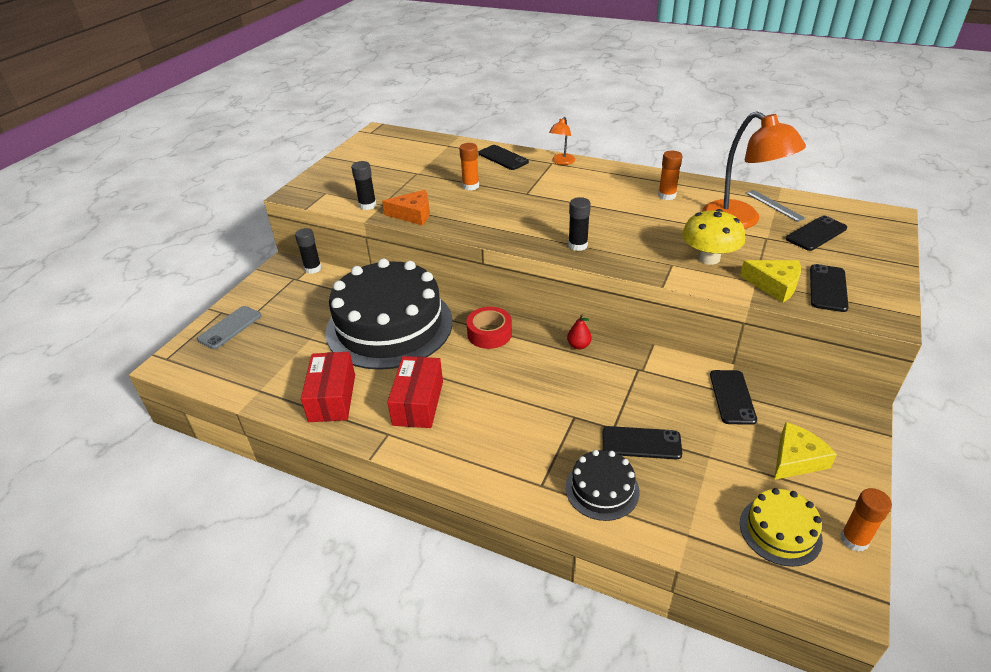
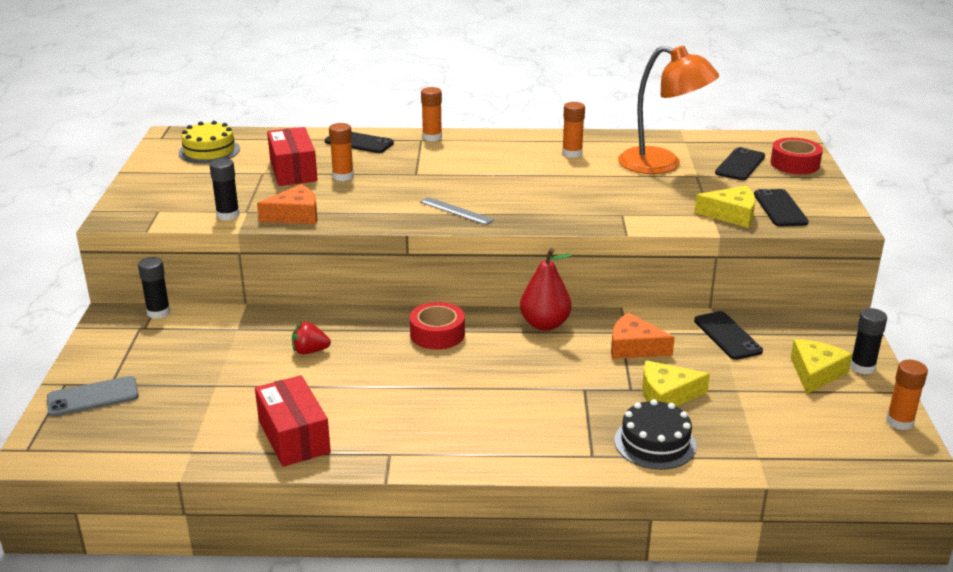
camera: 25 degrees left, 10 degrees down
grey phone [197,306,261,349] -> grey phone turned 60 degrees clockwise [47,376,139,417]
black cake [326,258,453,370] -> red strawberry [292,322,331,354]
red box [387,356,443,428] -> red box moved to [267,127,318,186]
orange lamp [549,117,575,165] -> orange glue stick [421,87,442,141]
red pear [567,314,592,349] -> red pear [520,248,572,331], size x1.80
black glue stick [568,197,591,251] -> black glue stick moved to [850,308,887,374]
black phone [603,426,682,459] -> yellow cheese [642,360,710,407]
yellow mushroom [682,209,745,265] -> none
yellow cake [740,488,823,567] -> yellow cake moved to [179,121,240,164]
grey ruler [746,190,806,222] -> grey ruler moved to [420,197,494,225]
none -> orange cheese [611,313,675,359]
none -> red tape [770,138,823,174]

